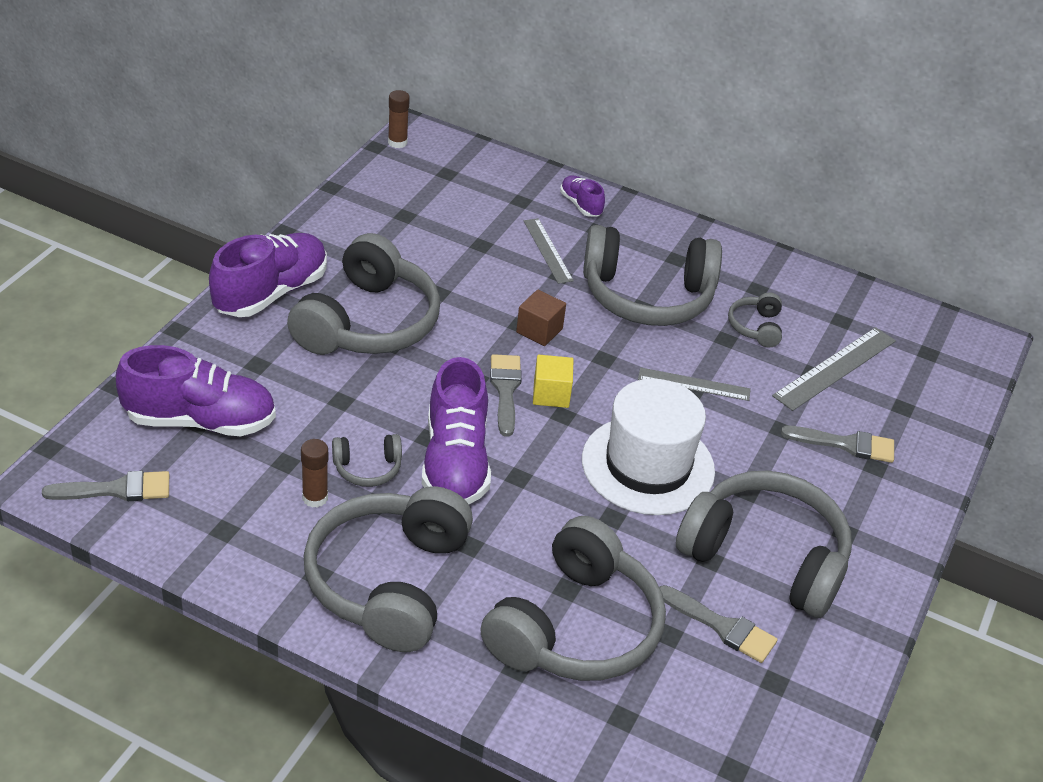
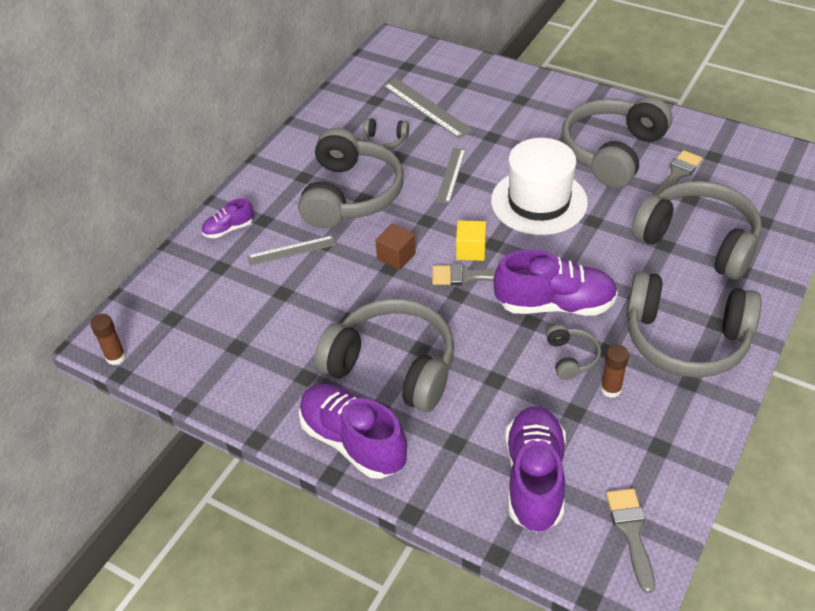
camera: 80 degrees left, 5 degrees up
grey brush [781,426,894,463] -> none

